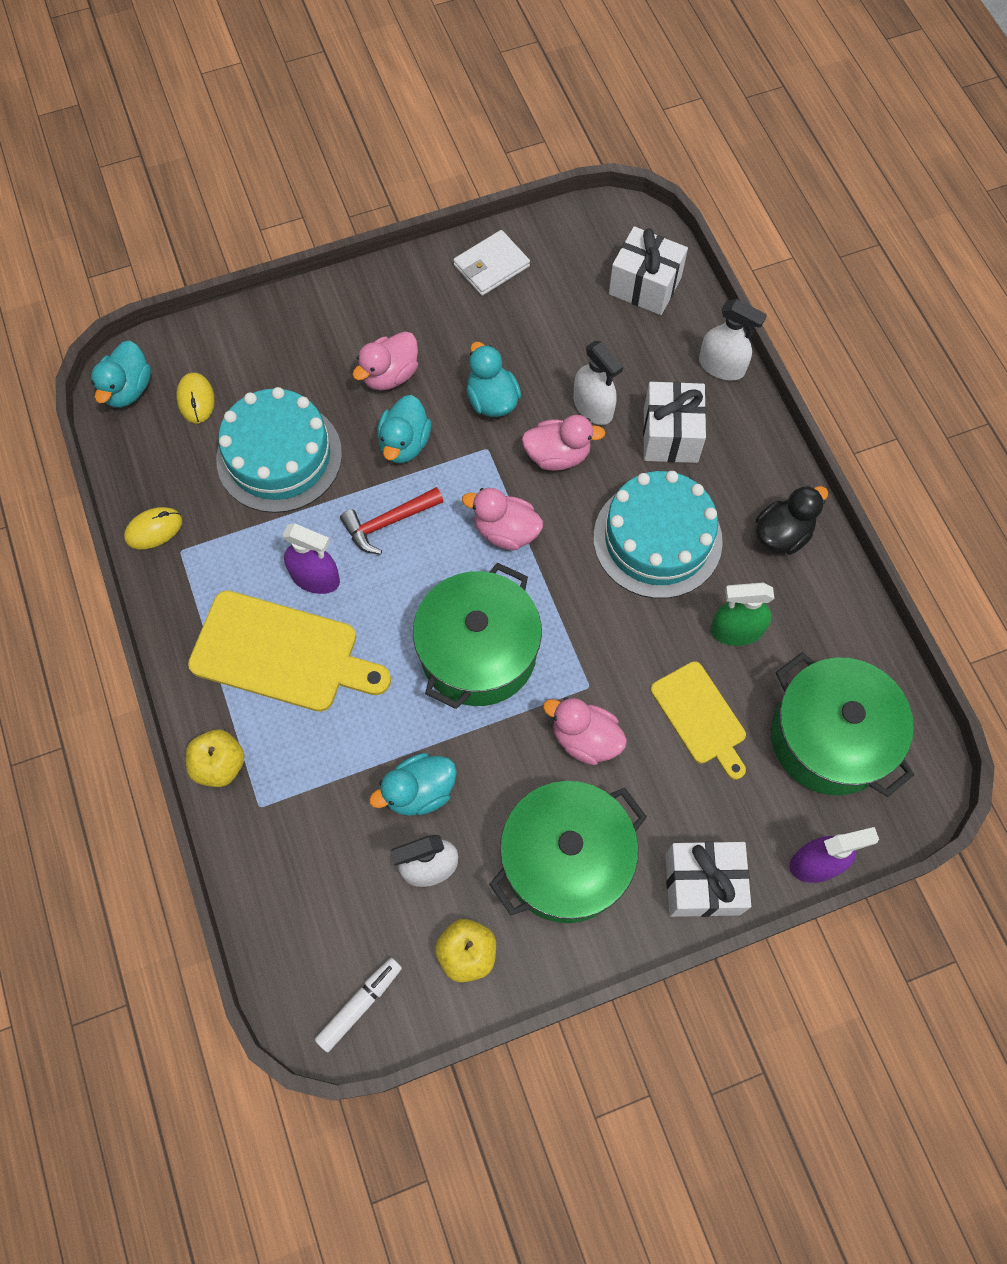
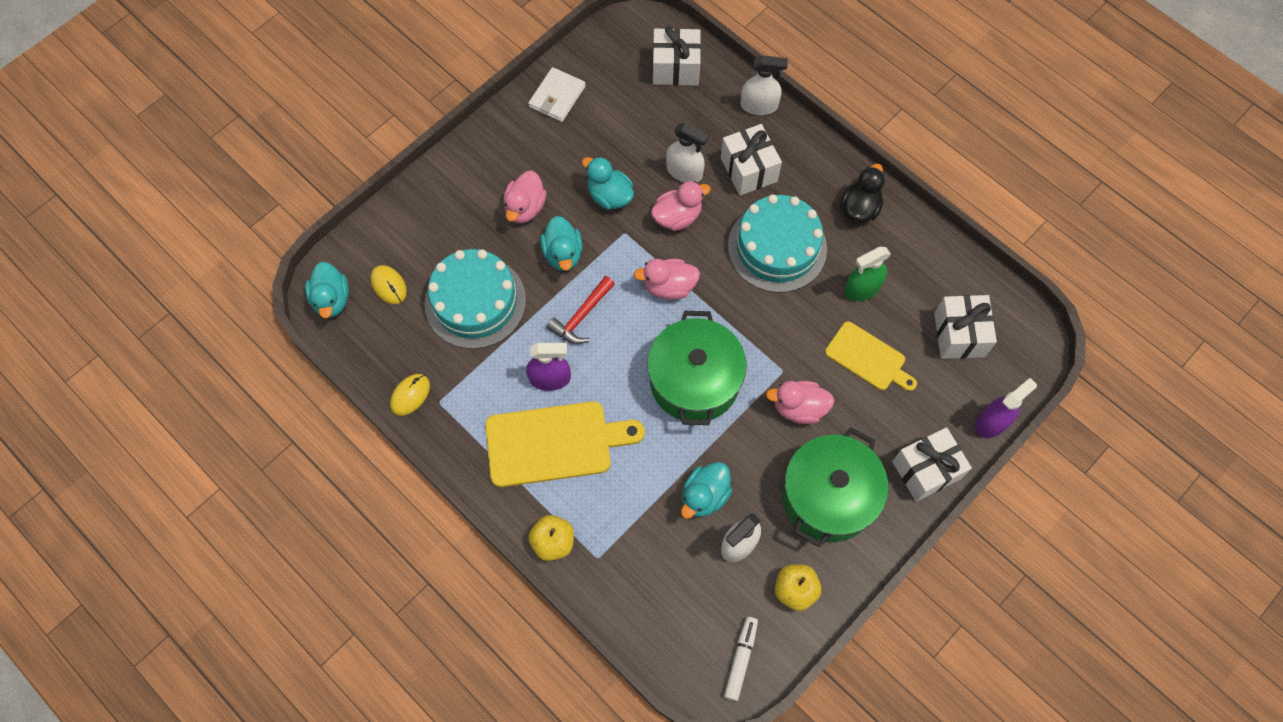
camera: 25 degrees left, 0 degrees up
green pot [771,652,914,797] -> white gift [934,295,997,359]

